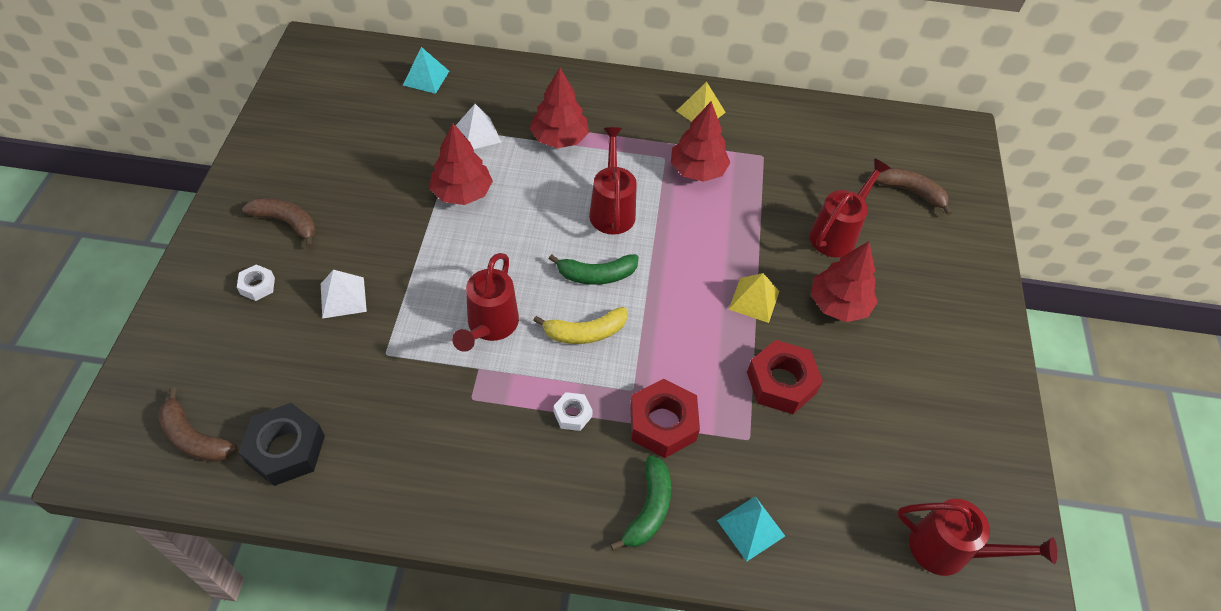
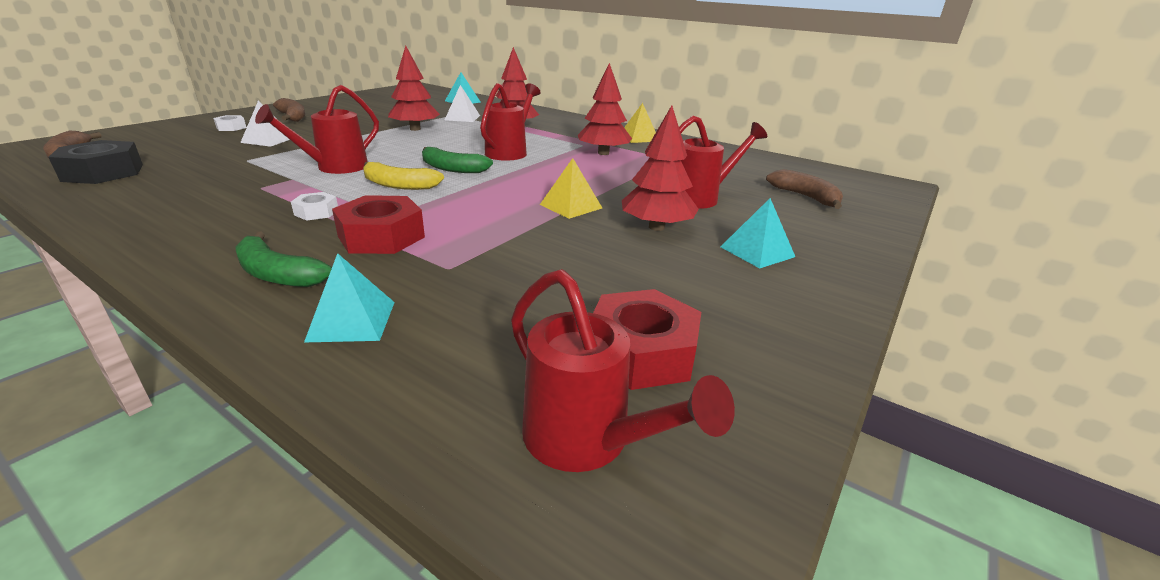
camera: 30 degrees right, 25 degrees down
green banana [610,455,671,551] -> green banana turned 75 degrees clockwise [235,232,332,287]
red nut [747,340,823,414] -> red nut moved to [593,289,701,390]
none -> turquoise pyramid [721,198,795,269]

